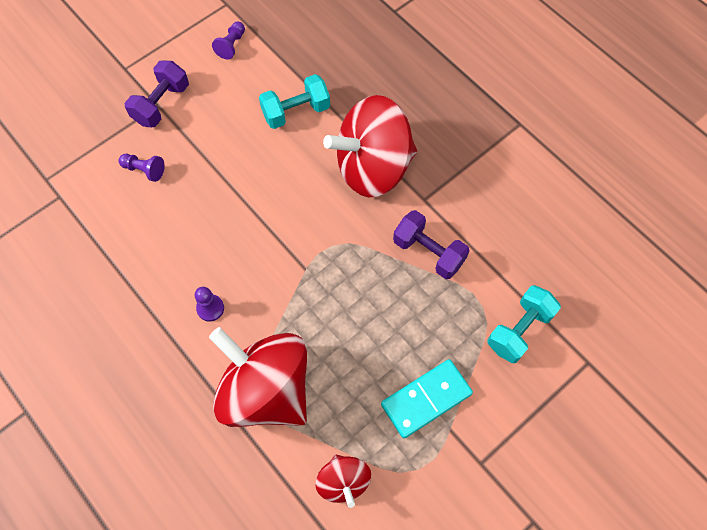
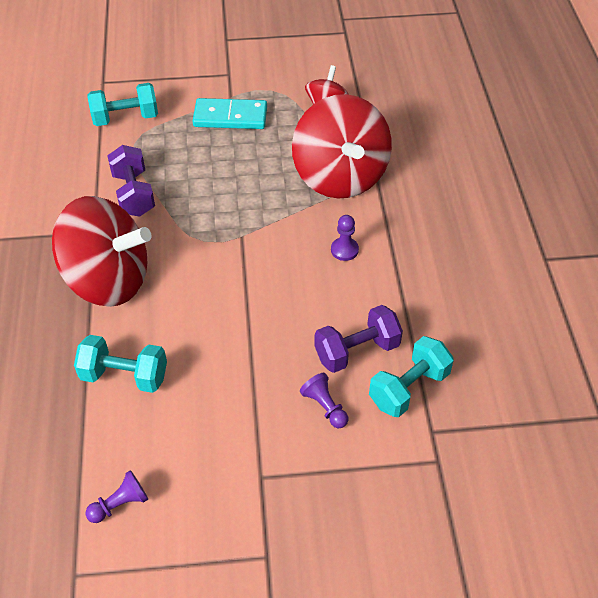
camera: 145 degrees left, 15 degrees down
purple dumbbell [124,60,189,128] -> purple dumbbell moved to [314,305,403,373]
none -> turquoise dumbbell [369,336,454,417]

